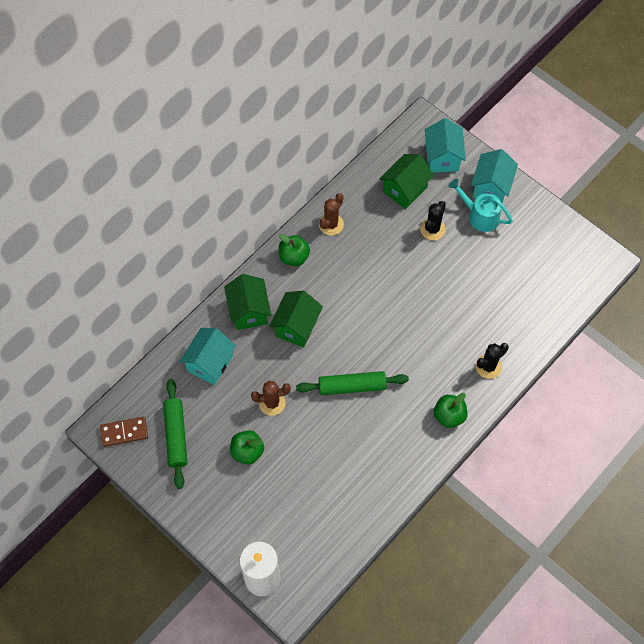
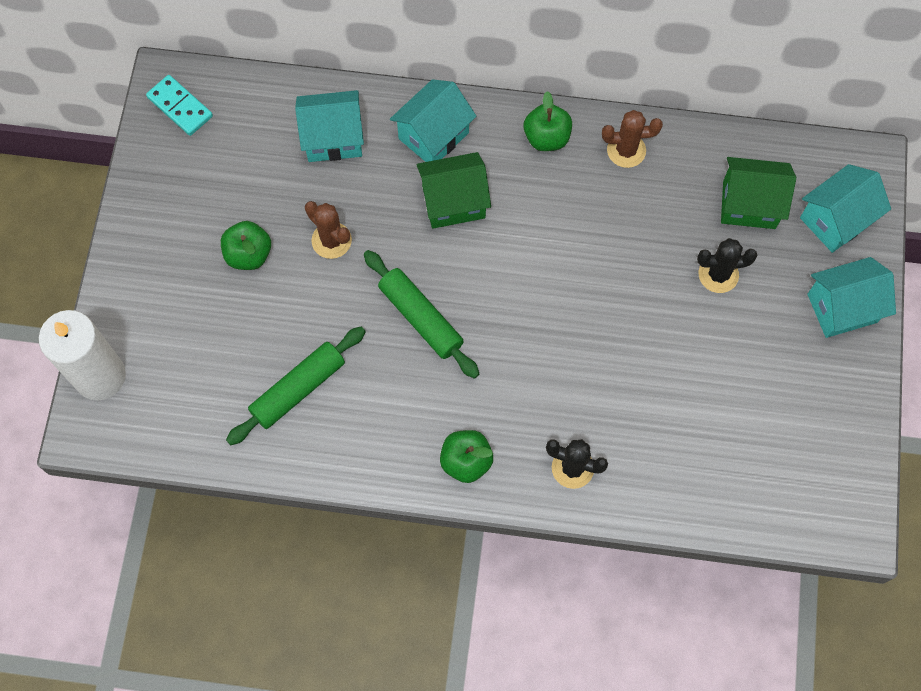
camera: 55 degrees right, 5 degrees up
brown domino [100,417,148,447] -> turquoise domino [146,75,213,136]
green rolling pin [163,379,188,489] -> green rolling pin moved to [226,327,366,445]
green house [224,274,271,330] -> turquoise house [390,79,476,162]
turquoise watering can [448,179,513,232] -> none

